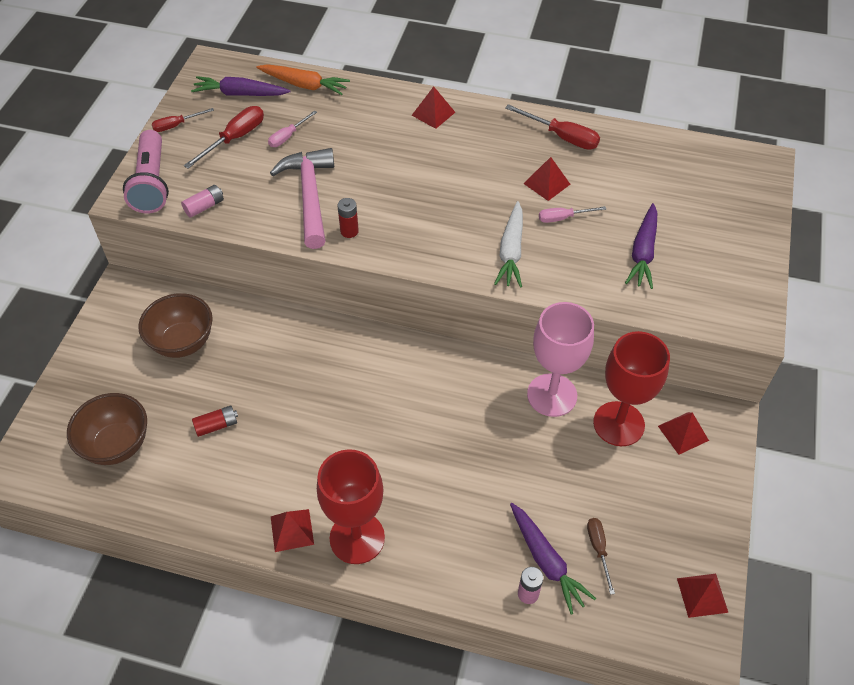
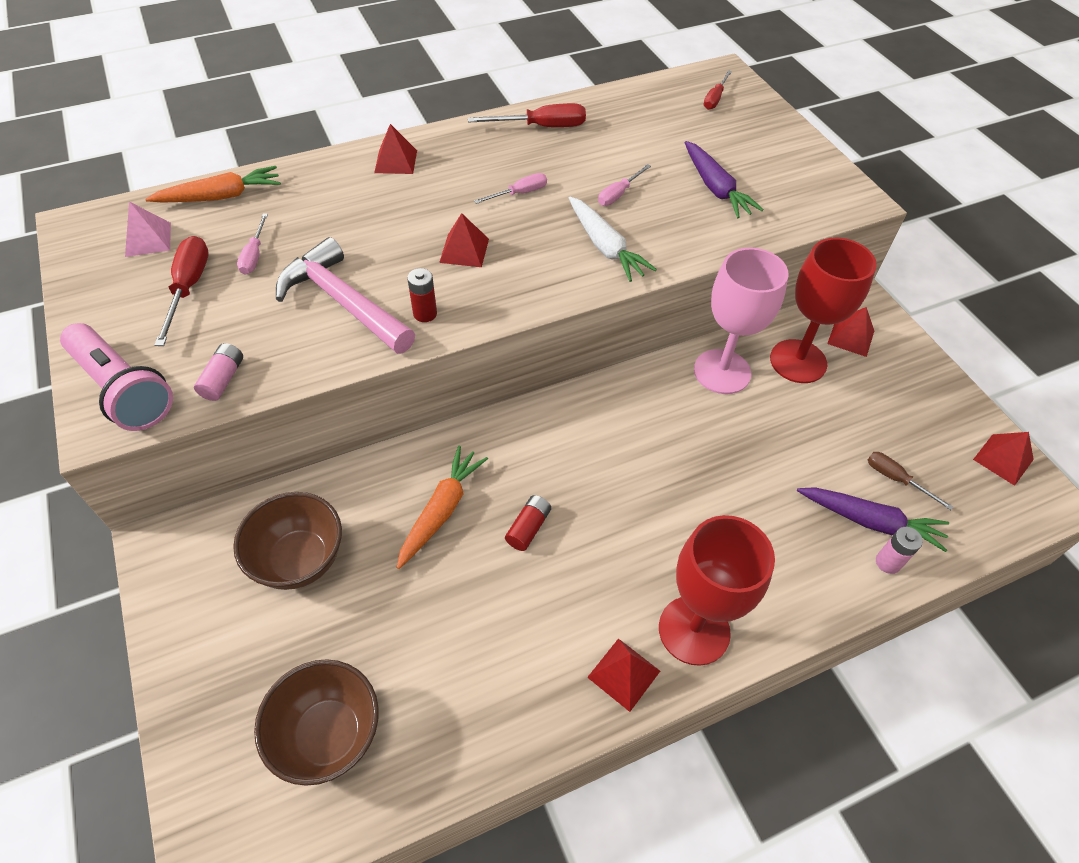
camera: 40 degrees left, 0 degrees up
red screwdriver [152,108,214,132] -> red screwdriver moved to [704,71,732,110]
purple carrot [191,76,291,96] -> pink pyramid [125,202,171,257]
red battery [192,405,238,437] -> red battery moved to [505,495,551,551]
red pyramid [523,157,570,201] -> red pyramid moved to [439,213,489,267]
none -> orange carrot [397,446,488,569]
none -> pink screwdriver [474,173,547,204]

